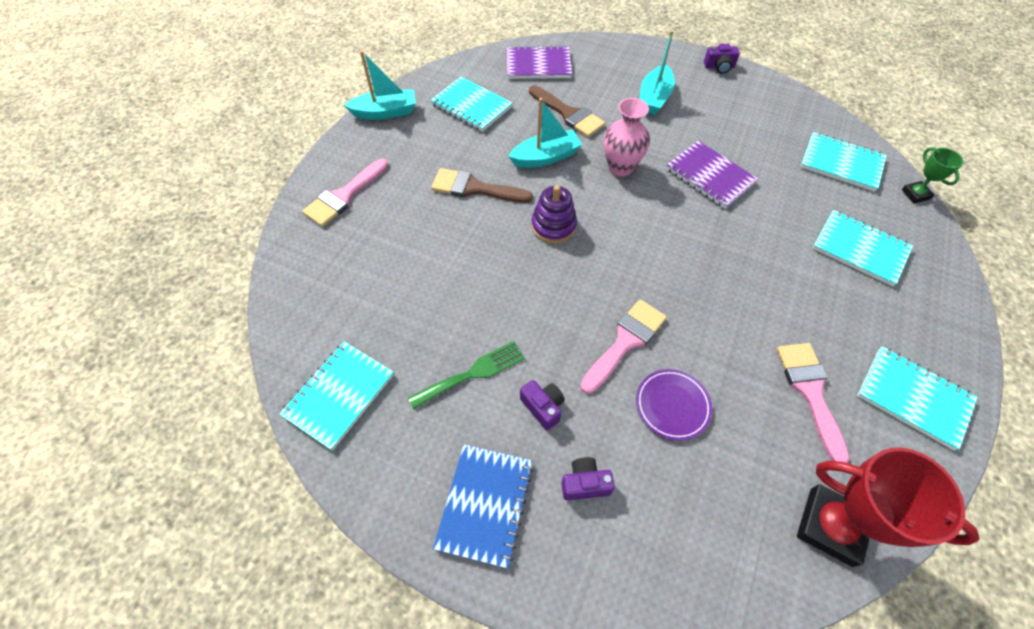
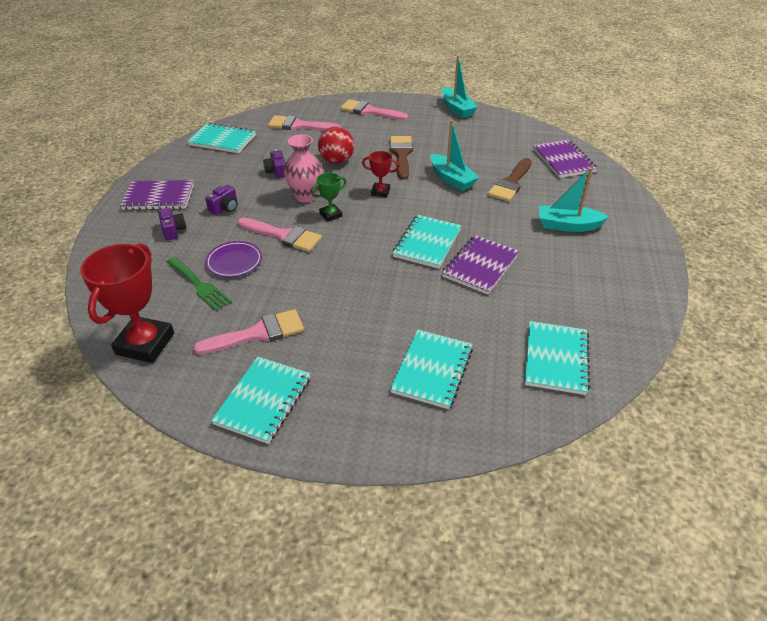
camera: 75 degrees right, 15 degrees down
green fork [408,341,525,409] -> green fork moved to [166,257,232,311]
turquoise notebook [430,77,512,132] -> turquoise notebook moved to [393,215,461,269]
blue notebook [433,444,533,569] -> purple notebook [120,180,194,210]
purple stacking toy [531,185,577,244] -> red trophy [362,151,399,198]
pink vase [603,98,650,177] -> pink vase moved to [284,134,323,203]
purple camera [704,44,740,74] -> purple camera moved to [263,149,285,178]
green trophy [902,147,963,203] -> green trophy moved to [311,173,347,222]
none -> pink brush [268,115,341,131]
none -> red ball [318,127,354,164]

